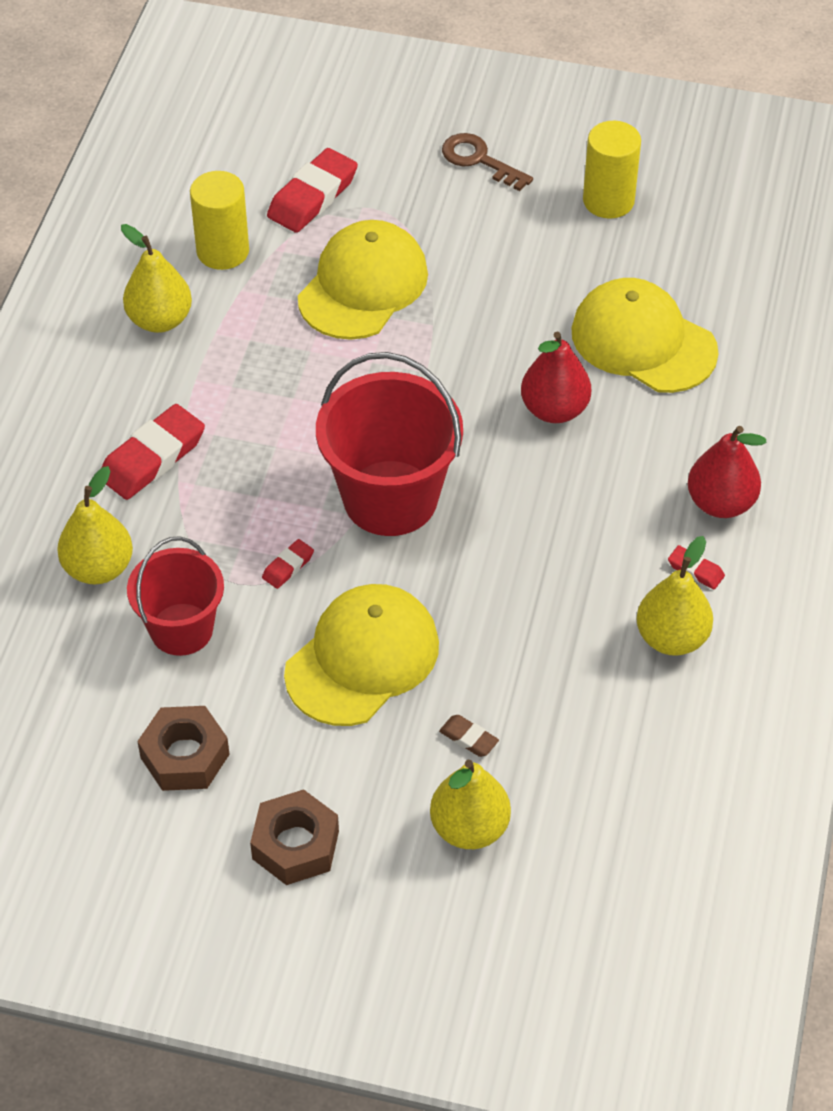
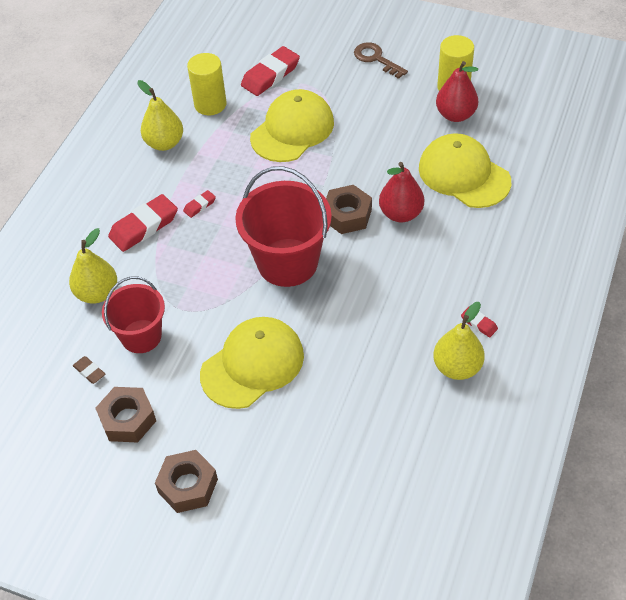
camera: 10 degrees right, 0 degrees up
red eraser [262,539,314,589] -> red eraser moved to [183,190,216,218]
yellow pear [430,760,511,849] -> none
brown eraser [439,715,499,757] -> brown eraser moved to [73,356,105,384]
red pear [688,426,766,518] -> red pear moved to [436,61,478,122]
none -> brown nut [326,185,372,234]

